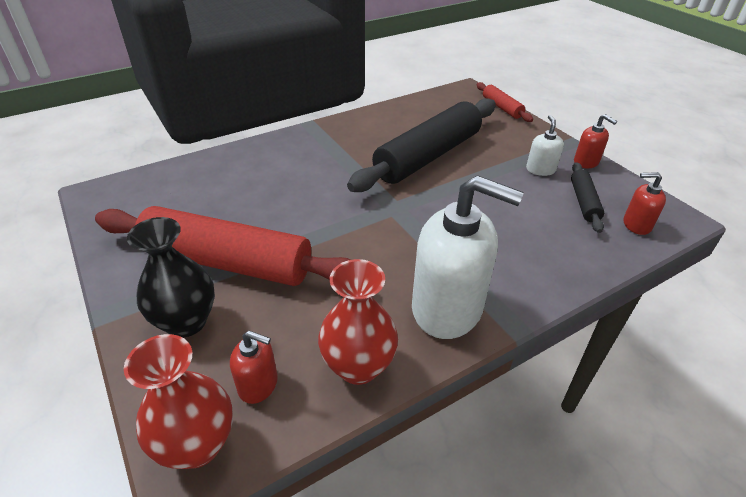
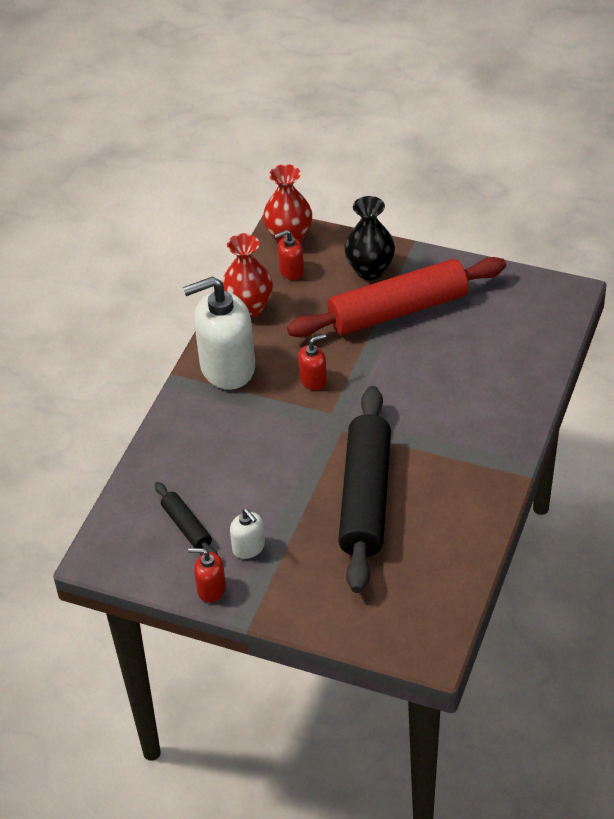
camera: 145 degrees right, 5 degrees up
red rolling pin [477,82,533,122] -> none
red soap dispenser [623,172,666,235] -> red soap dispenser moved to [298,334,327,390]

